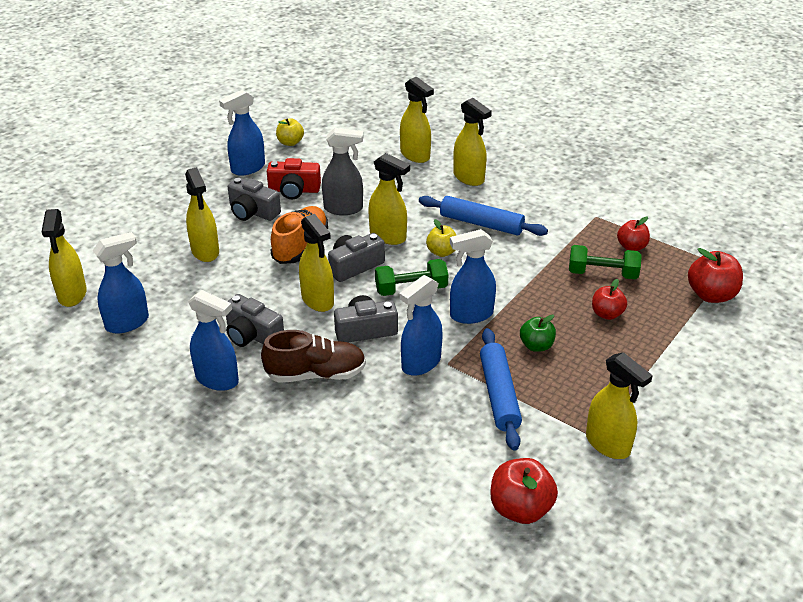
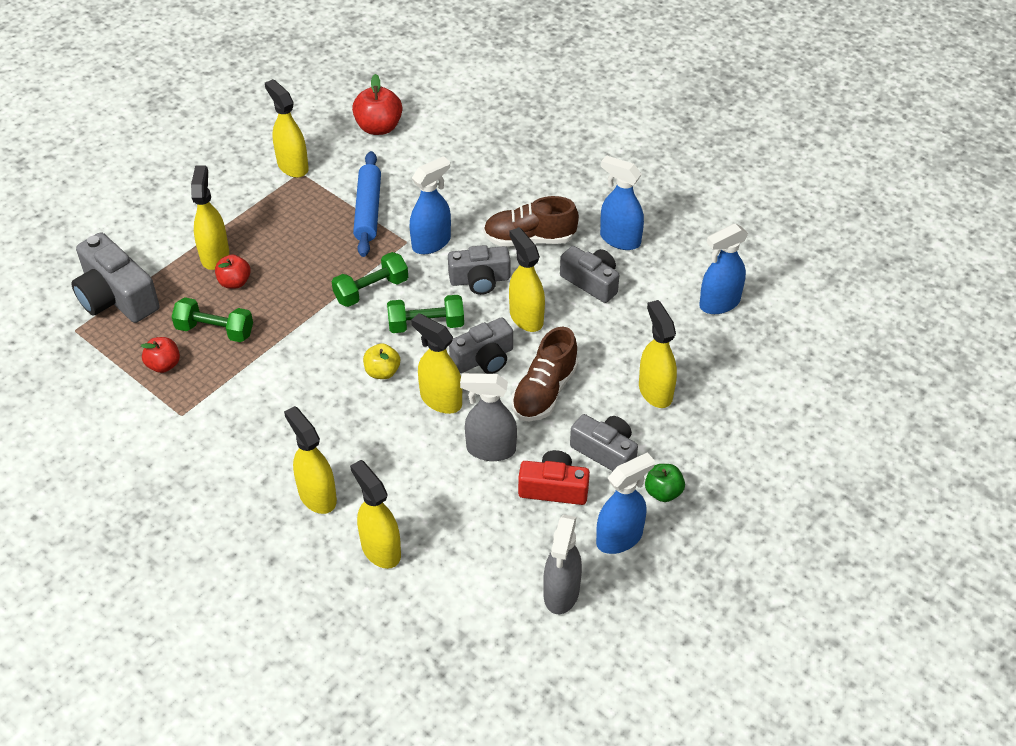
camera: 175 degrees left, 10 degrees up
yellow spray bottle [42,209,87,307] -> yellow spray bottle moved to [191,165,229,270]
orange shoe [271,206,328,264] -> brown shoe [512,327,578,421]
yellow apple [276,118,304,146] -> grey spray bottle [543,515,582,614]
blue rolling pin [419,196,548,236] -> none
blue spray bottle [450,229,496,324] -> green dumbbell [332,252,408,307]
green apple [520,315,556,352] -> green apple moved to [645,464,685,502]
red apple [688,248,743,303] -> grey camera [71,232,159,323]

